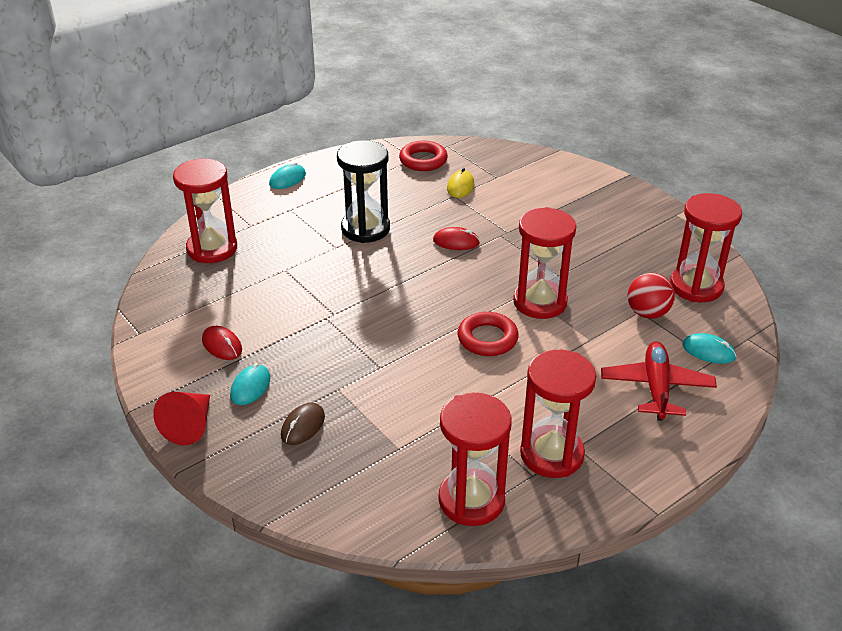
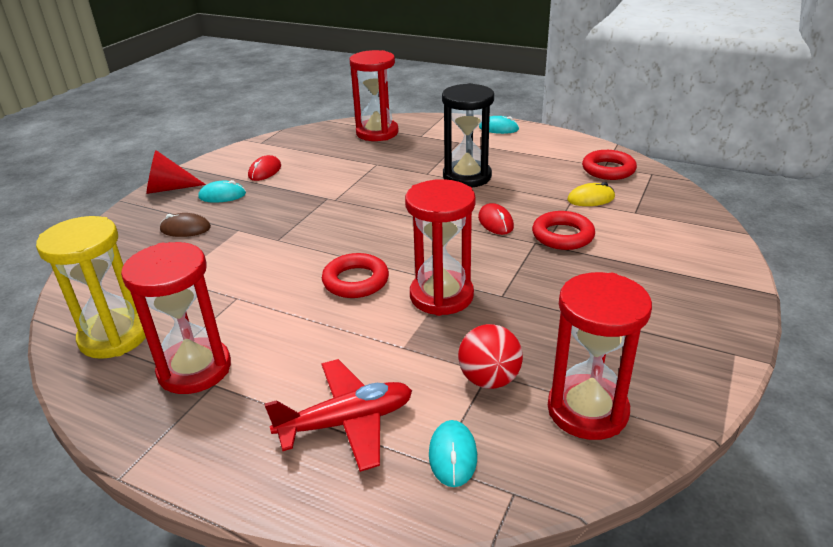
camera: 65 degrees right, 5 degrees down
red hourglass [439,393,512,526] -> yellow hourglass [36,216,146,359]
none -> red ring [532,211,595,250]

